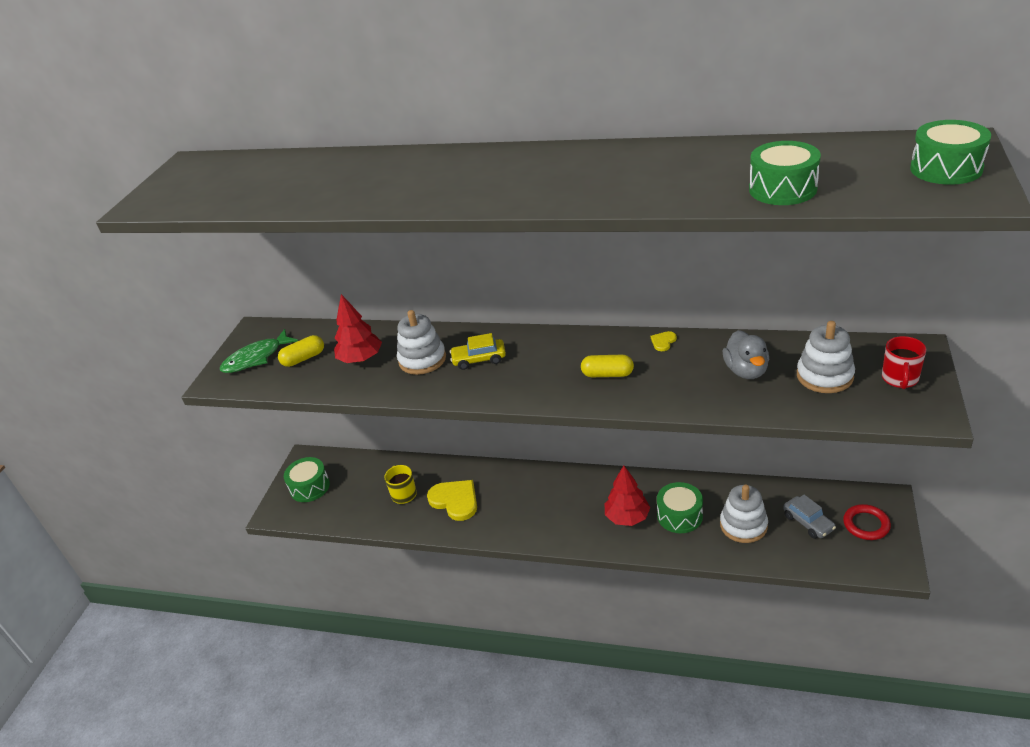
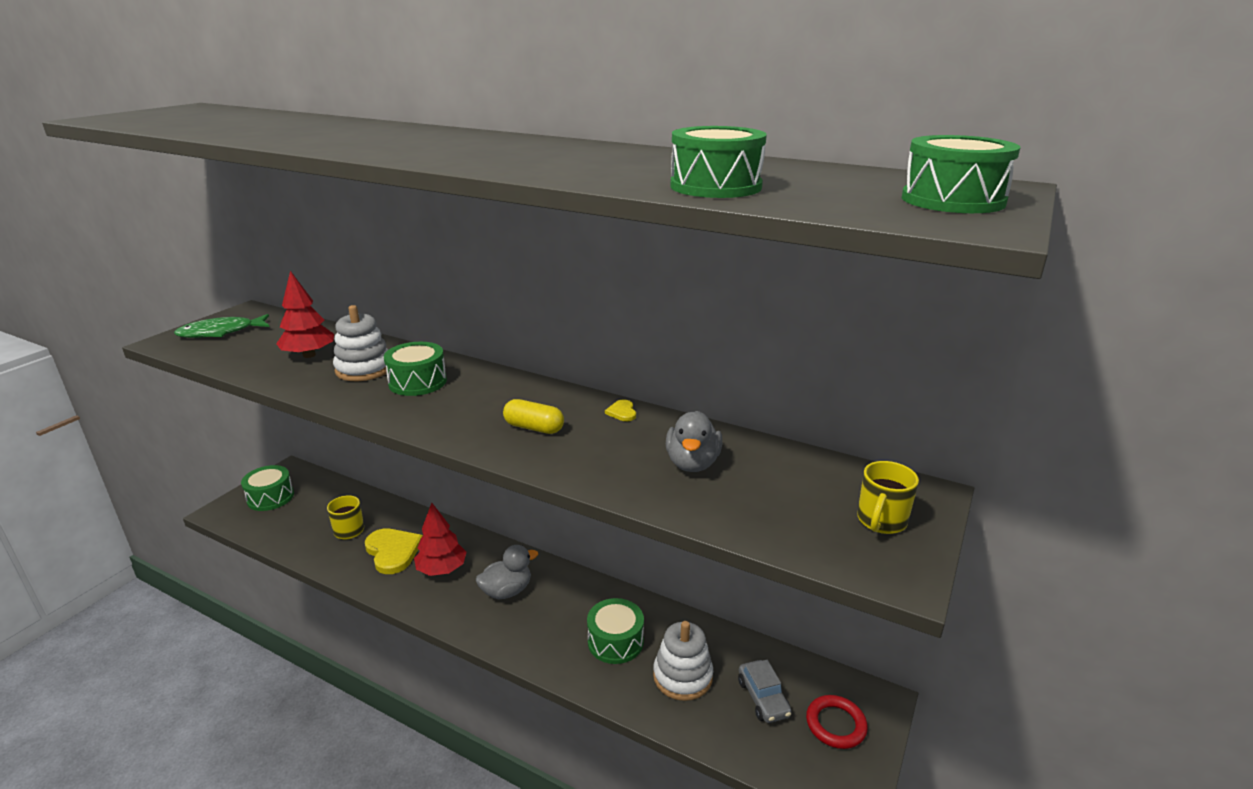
camera: 10 degrees right, 10 degrees down
yellow capsule [278,335,324,367] -> none
yellow car [450,333,506,370] -> green drum [384,342,447,396]
red tree [605,465,650,526] -> red tree moved to [414,503,466,576]
yellow heart [651,331,677,351] -> yellow heart turned 60 degrees counterclockwise [605,400,636,421]
white stacking toy [797,321,855,393] -> none
red mug [882,336,926,389] -> yellow mug [857,461,919,534]
none -> grey duck [476,545,538,599]

